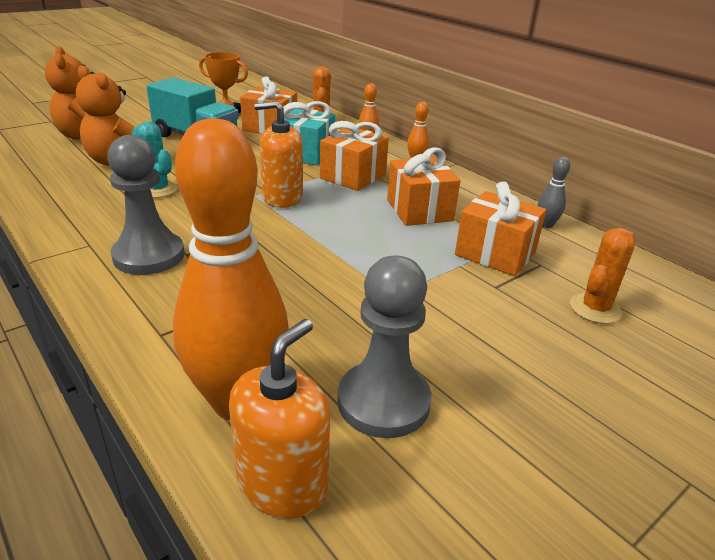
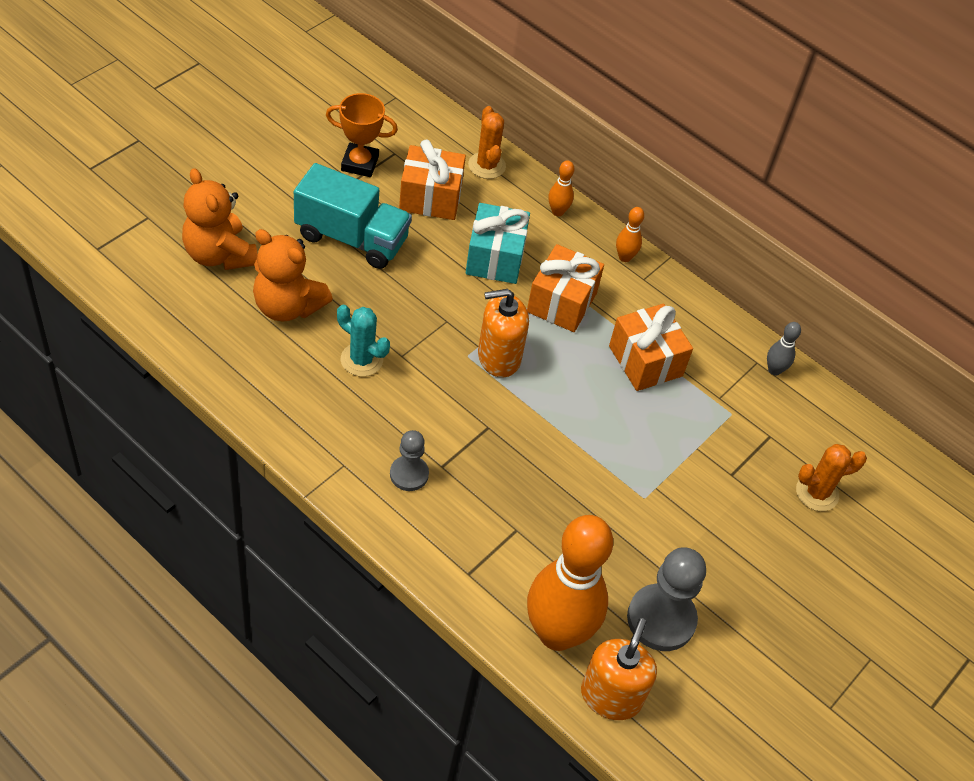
camera: 15 degrees left, 20 degrees up
grey pawn [107,135,185,275] -> grey pawn [390,430,429,491], size x0.59
orange gift [455,181,546,276] -> none
orange cactus [570,228,635,324] -> orange cactus turned 45 degrees clockwise [796,444,867,511]

